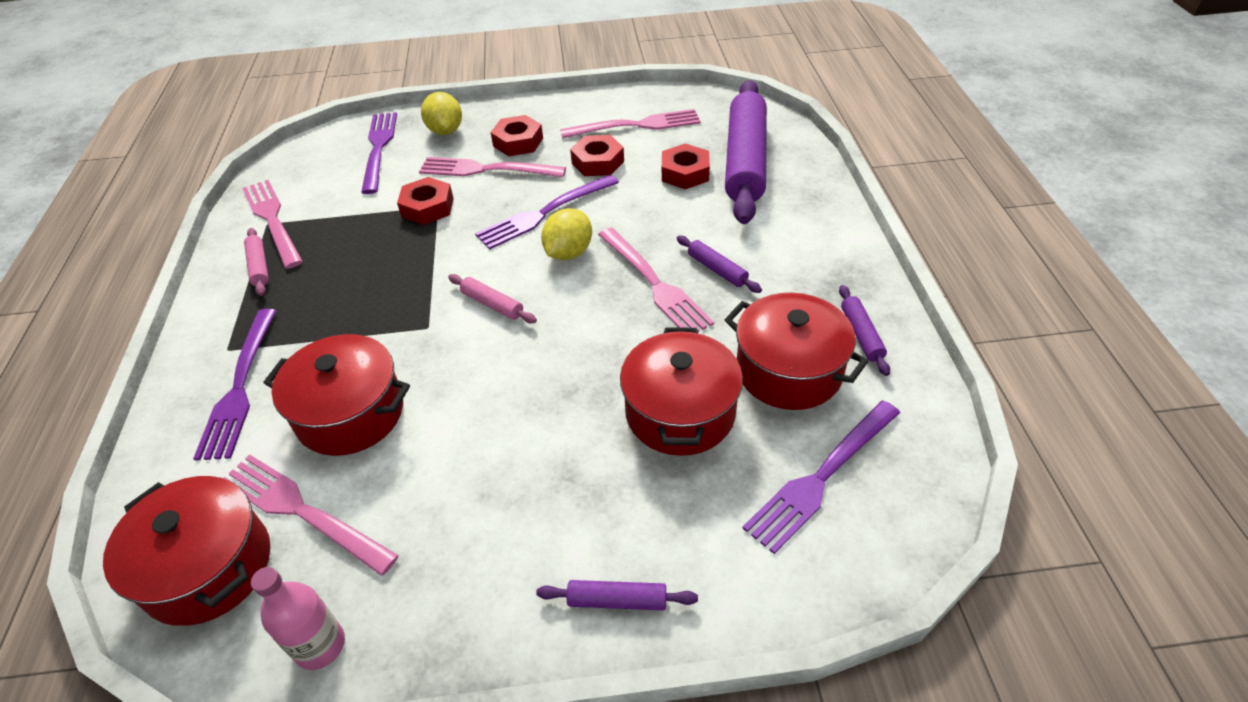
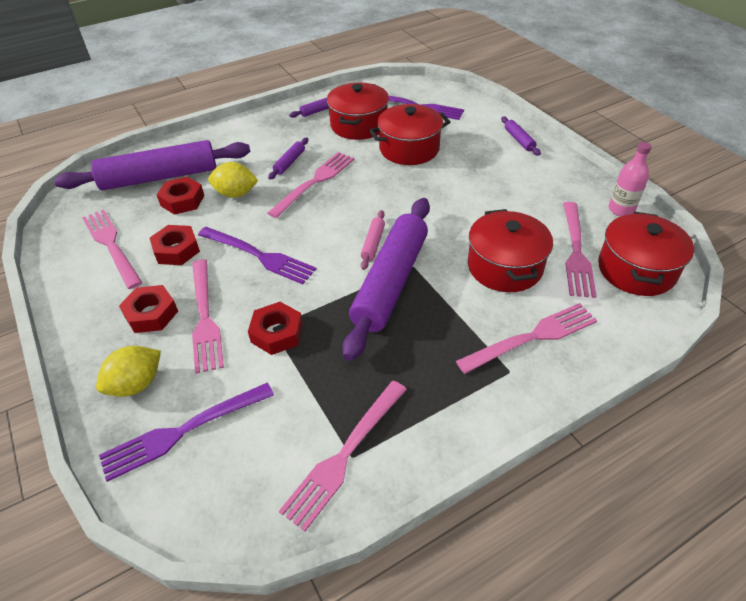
camera: 115 degrees left, 0 degrees up
purple fork [193,309,276,461] -> pink fork [456,303,598,374]
pink rolling pin [244,228,269,296] -> none
yellow lemon [541,208,592,260] -> yellow lemon moved to [208,162,258,198]
none -> purple rolling pin [342,198,430,361]

